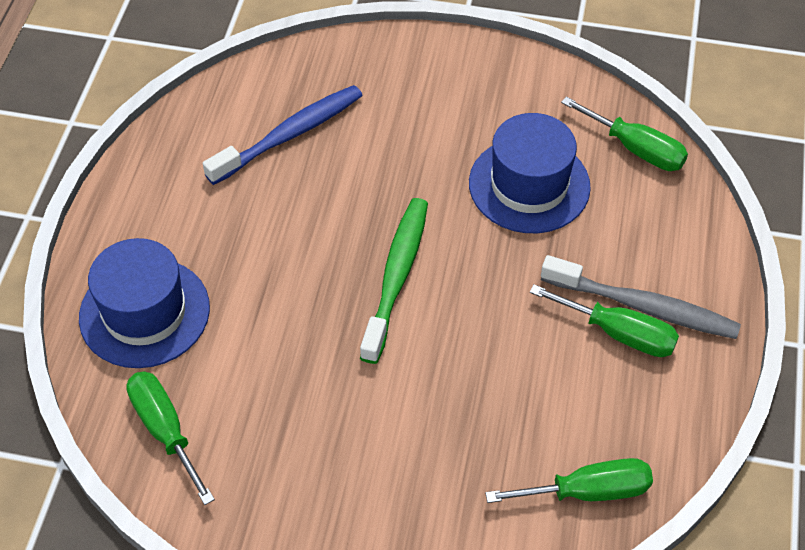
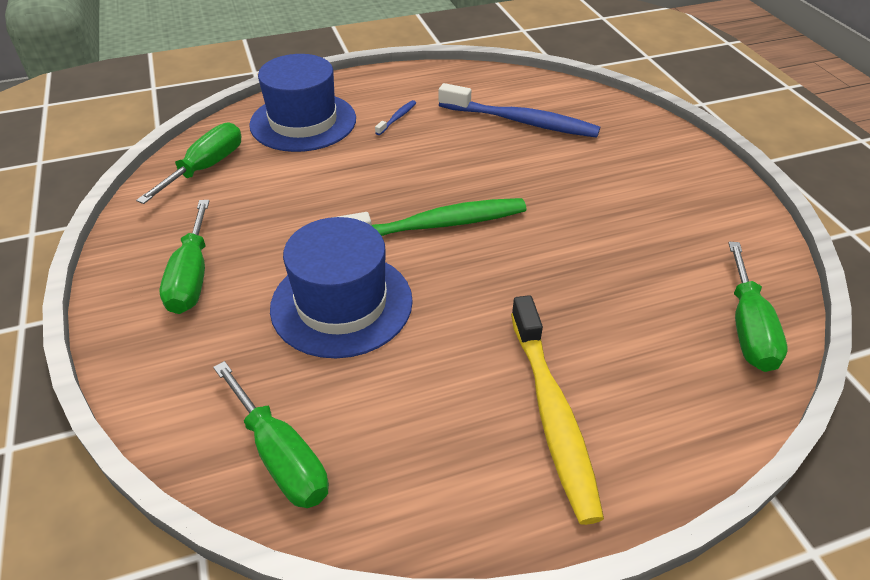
camera: 60 degrees right, 10 degrees down
blue hat [469,113,591,233] -> blue hat moved to [270,217,413,358]
green screwdriver [530,285,679,357] -> green screwdriver moved to [160,200,209,314]
grey toothbrush [541,255,741,339] -> yellow toothbrush [511,295,604,525]
none -> blue toothbrush [375,100,416,135]

